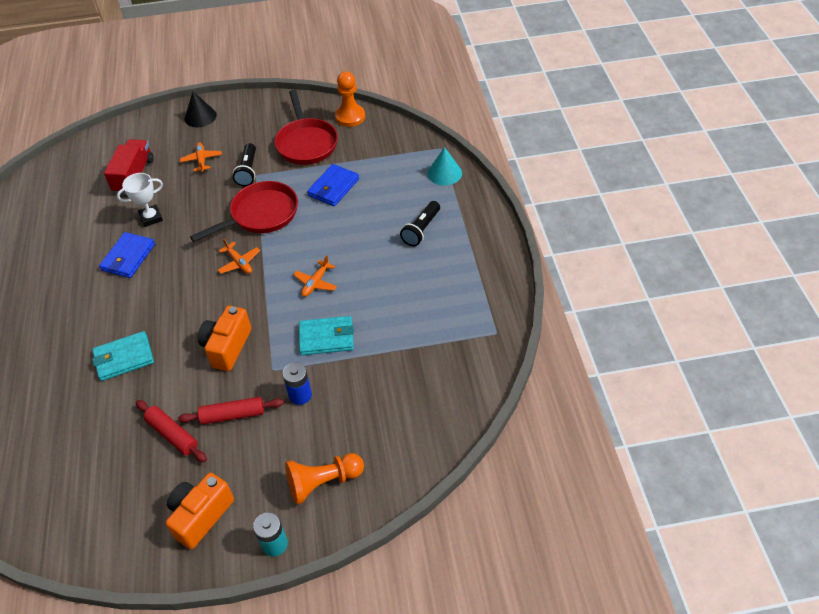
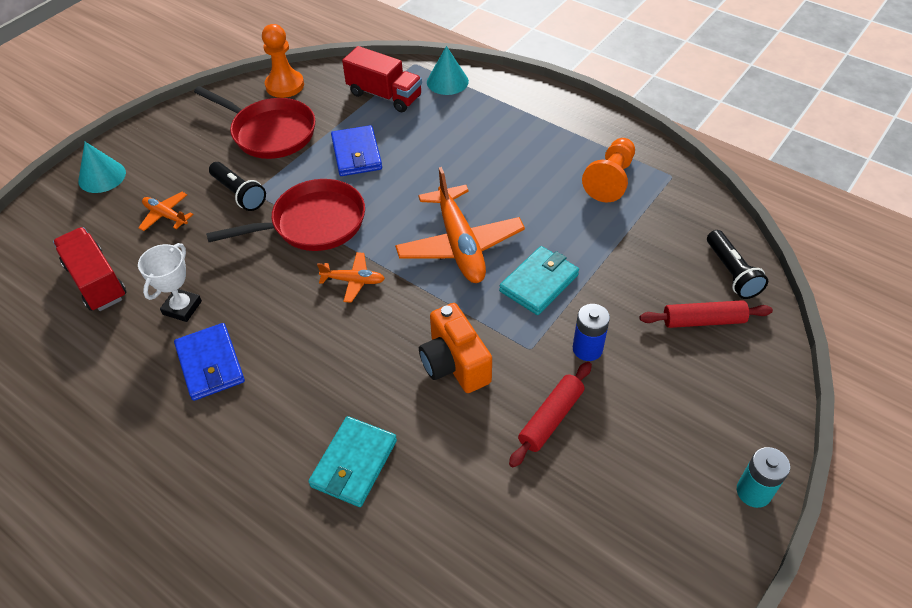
camera: 45 degrees left, 0 degrees up
red rolling pin [136,400,207,462] -> red rolling pin moved to [639,300,773,328]
orange camera [166,472,234,549] -> none
black cone [185,91,217,127] -> turquoise cone [78,142,126,193]
red pan [190,181,298,242] -> red pan turned 60 degrees clockwise [206,179,365,251]
orange pawn [285,453,364,505] -> orange pawn moved to [582,138,635,202]
orange plane [293,255,337,297] -> orange plane [395,167,525,283], size x2.07
black flashlight [400,201,440,246] -> black flashlight moved to [707,230,768,299]
none -> red truck [342,46,422,112]

